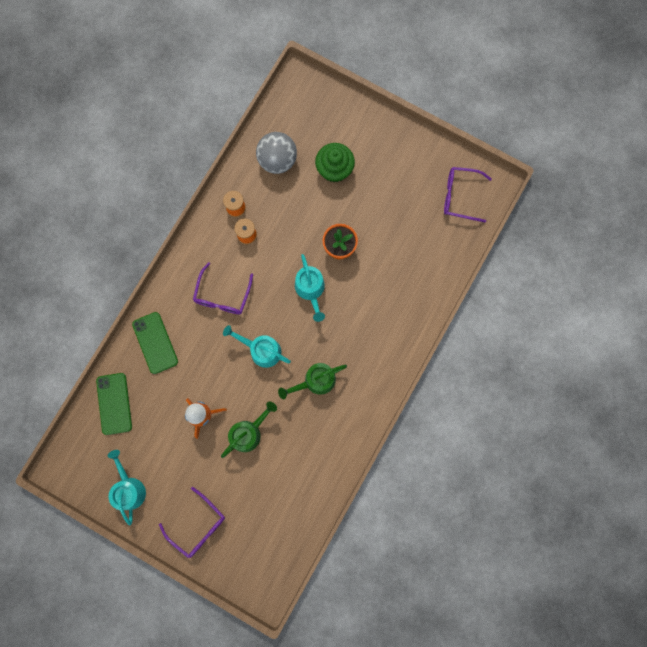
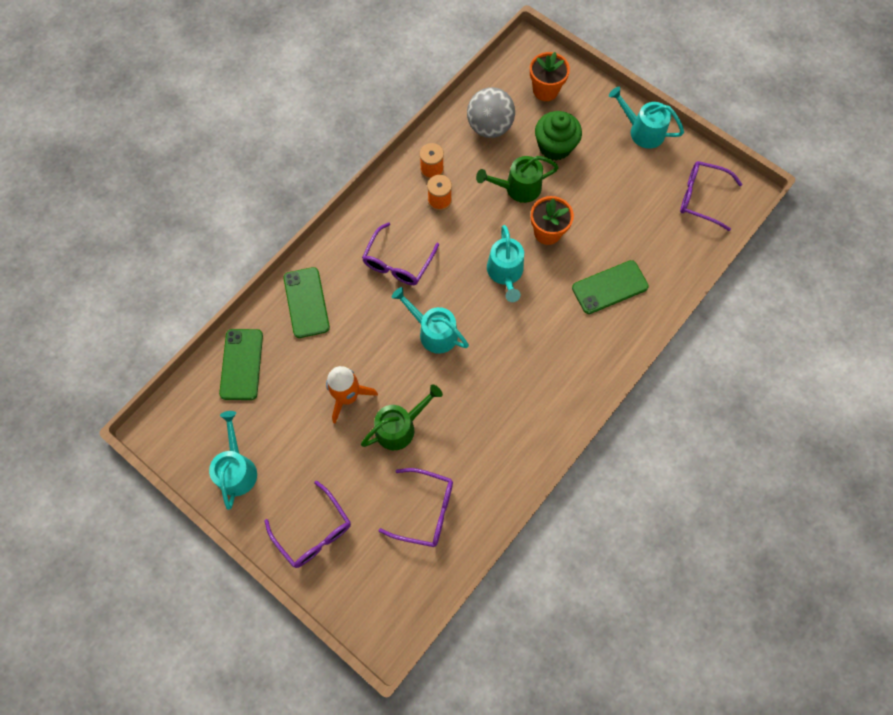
camera: 10 degrees right, 10 degrees down
green watering can [278,363,347,399] -> green watering can moved to [476,156,559,203]
none -> purple glasses [379,468,453,547]
none -> orange flower pot [530,52,570,101]
none -> green phone [572,260,649,314]
none -> turquoise watering can [609,87,684,149]

